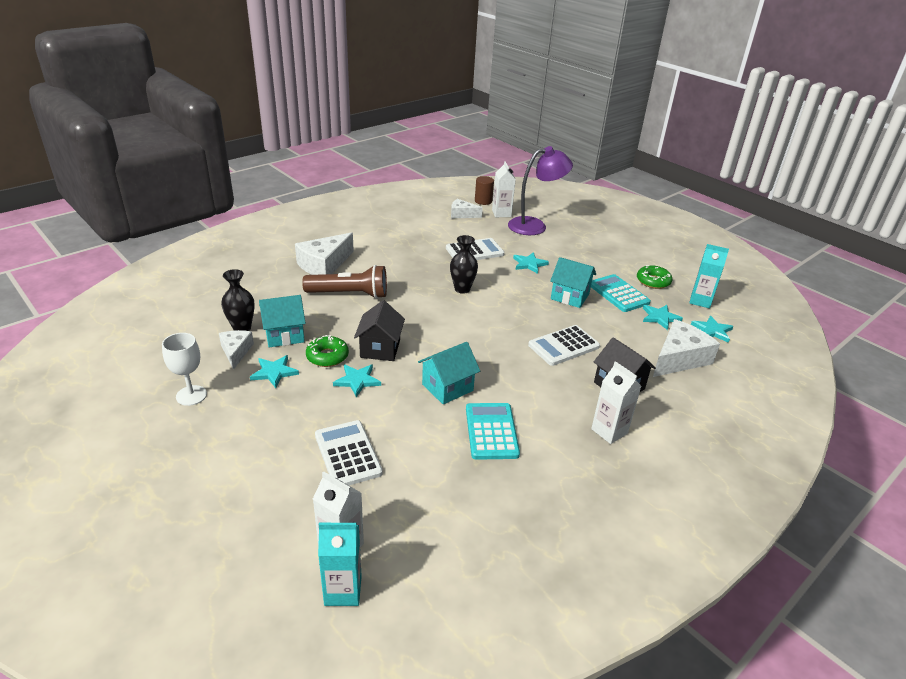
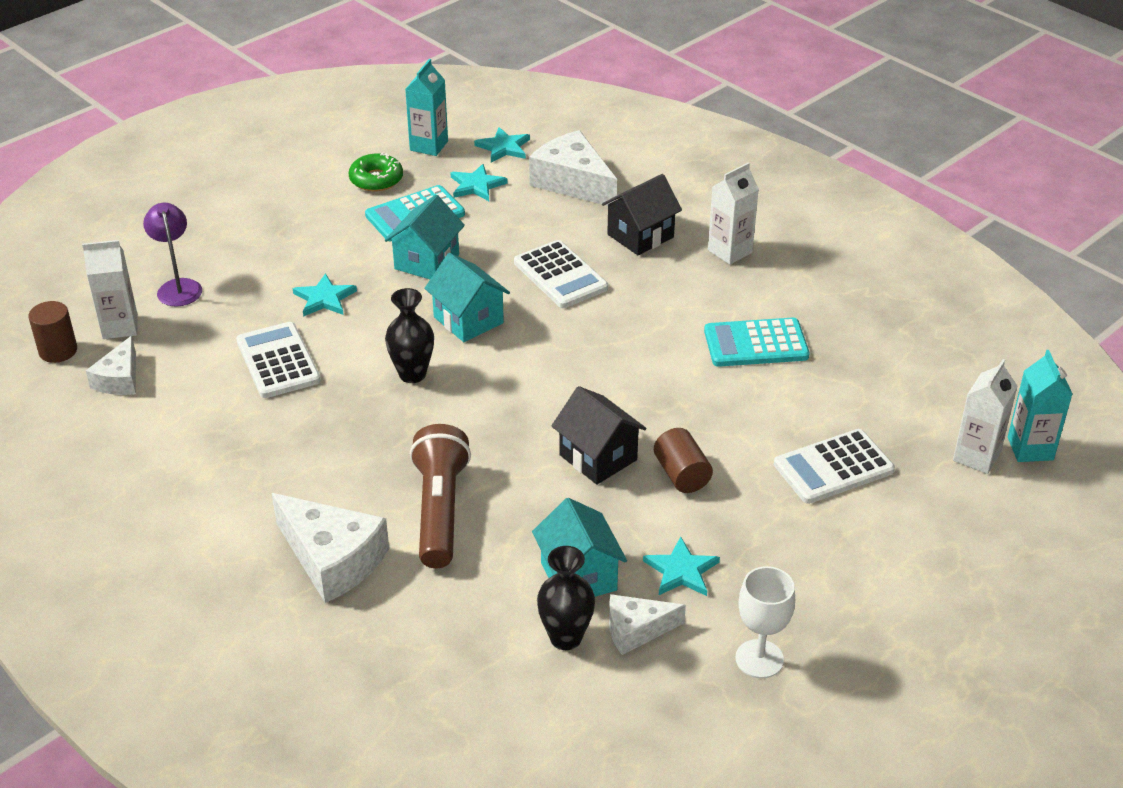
camera: 90 degrees left, 5 degrees up
green donut [306,335,349,367] -> none
turquoise star [333,364,381,397] -> brown cylinder [654,428,713,493]
black house [354,300,405,361] -> black house turned 45 degrees clockwise [551,386,647,485]
turquoise house [418,342,480,404] -> turquoise house moved to [424,253,510,342]
purple lamp [508,146,573,235] -> purple lamp [143,203,202,306], size x0.61

